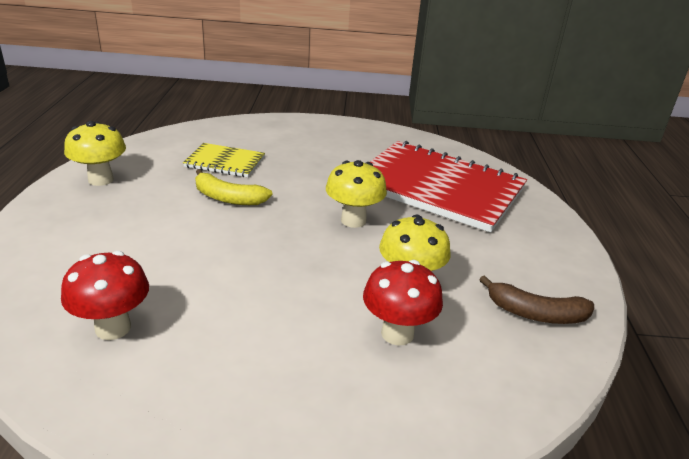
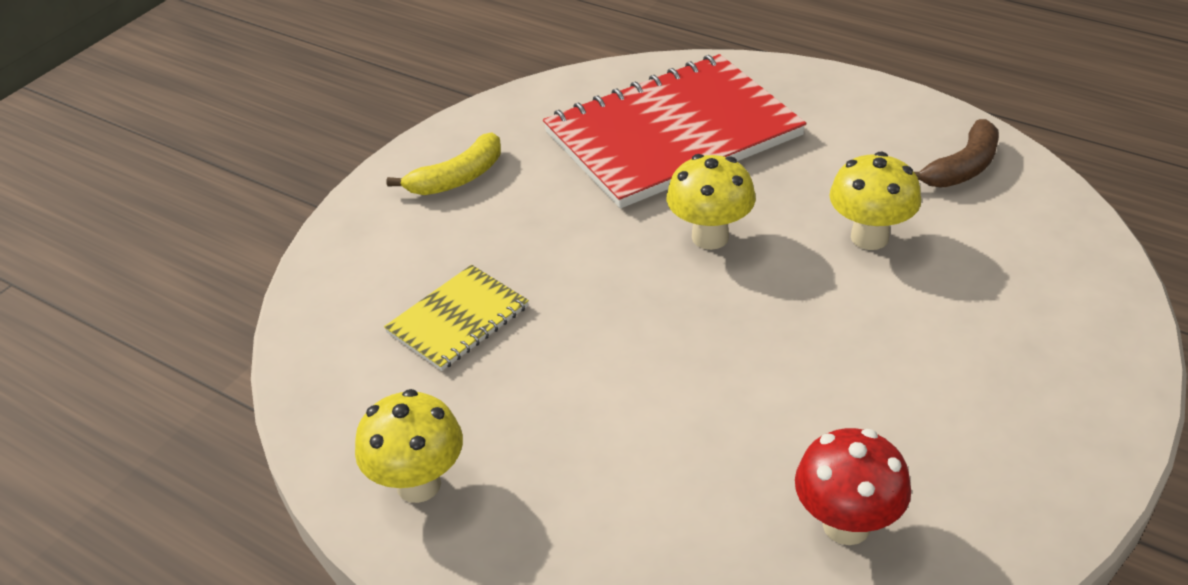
camera: 55 degrees left, 10 degrees up
yellow banana [195,169,273,205] -> yellow banana moved to [386,132,501,195]
red mushroom [363,260,443,346] -> none

